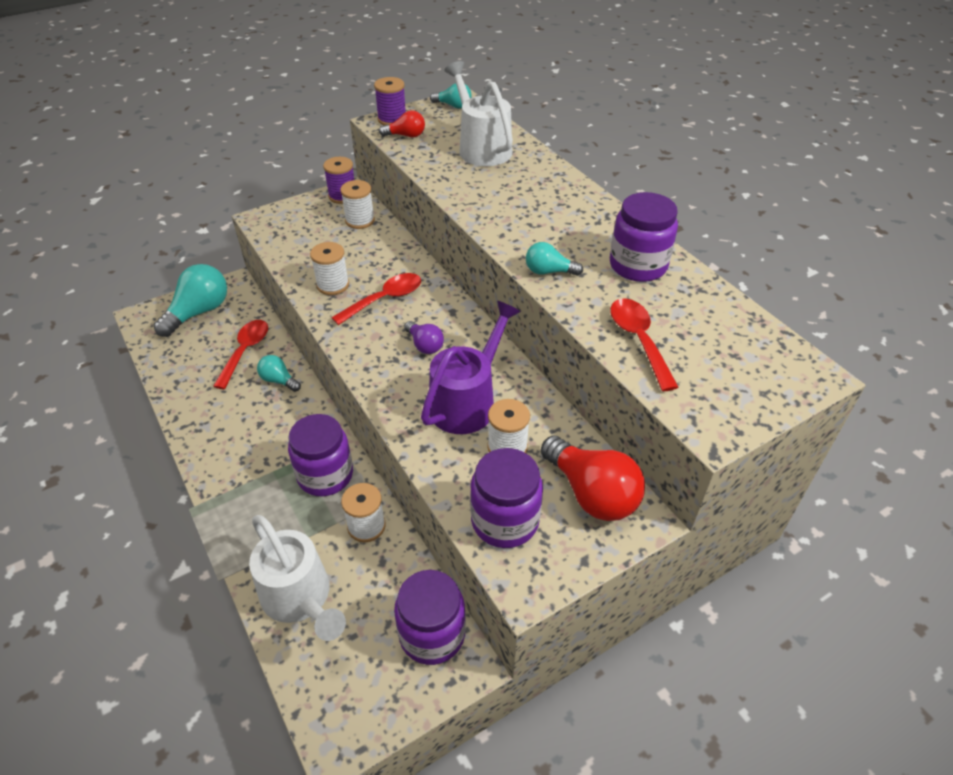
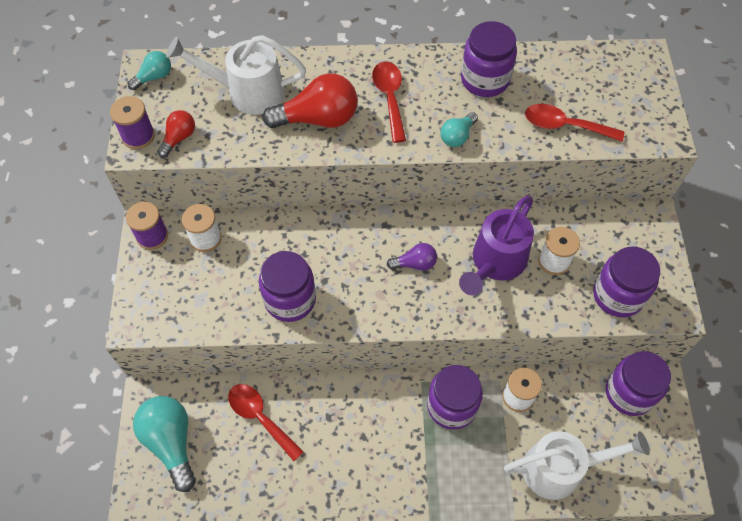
camera: 60 degrees left, 15 degrees up
turquoise light bulb [257,355,301,392] -> none
white spool [310,242,349,295] -> purple jar [259,251,316,322]
red spoon [331,273,421,325] -> red spoon moved to [372,61,406,143]
purple watering can [421,301,521,434] -> purple watering can turned 120 degrees counterclockwise [459,196,534,295]
red light bulb [541,436,645,521] -> red light bulb moved to [263,73,358,128]

